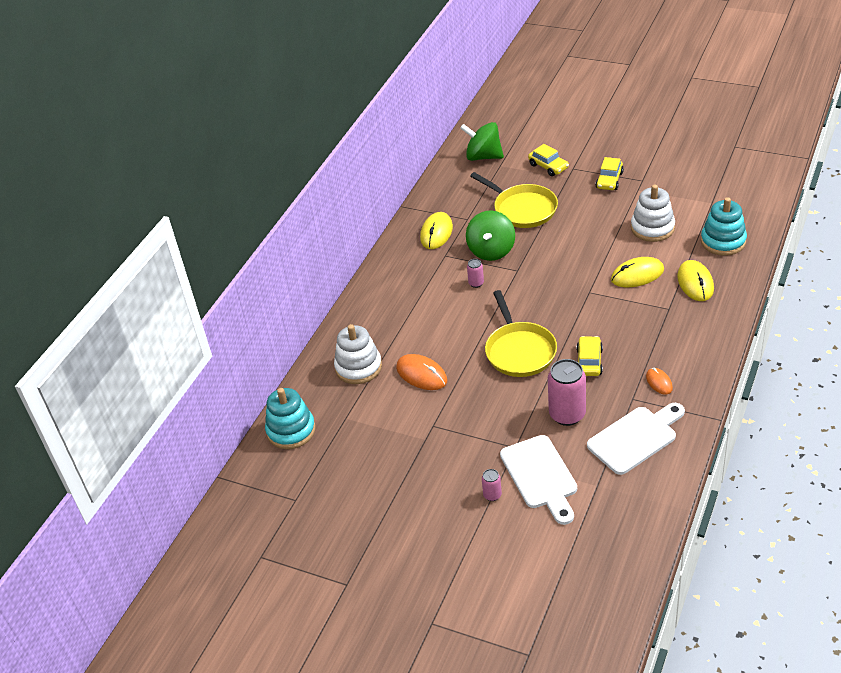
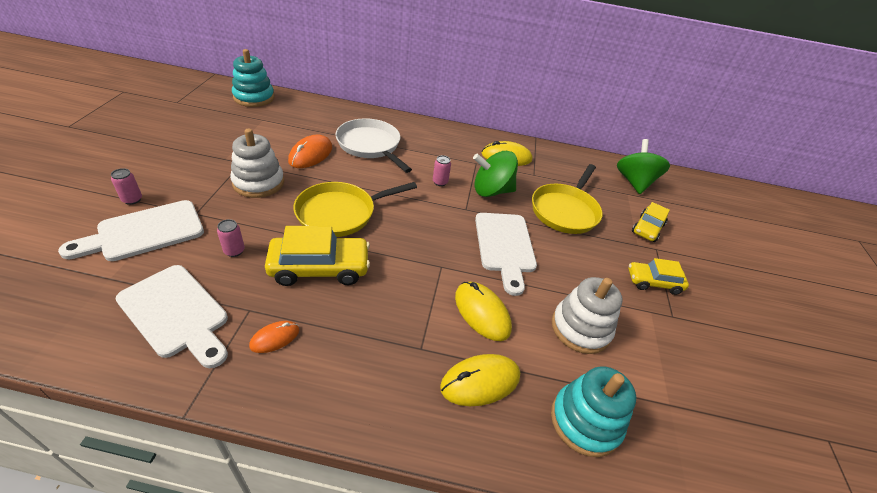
camera: 65 degrees right, 0 degrees up
white stacking toy [334,324,382,384] -> white stacking toy moved to [230,129,284,198]
pink can [548,359,586,426] -> pink can [217,219,245,257], size x0.48
yellow car [576,336,603,376] -> yellow car [265,226,370,286], size x1.60
none -> white pan [336,118,412,173]
none -> white cutting board [475,213,537,296]

